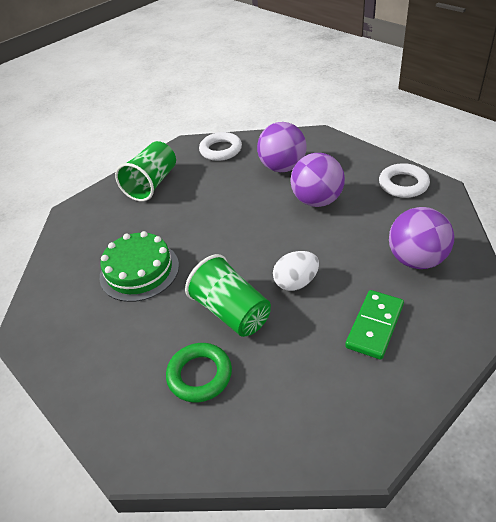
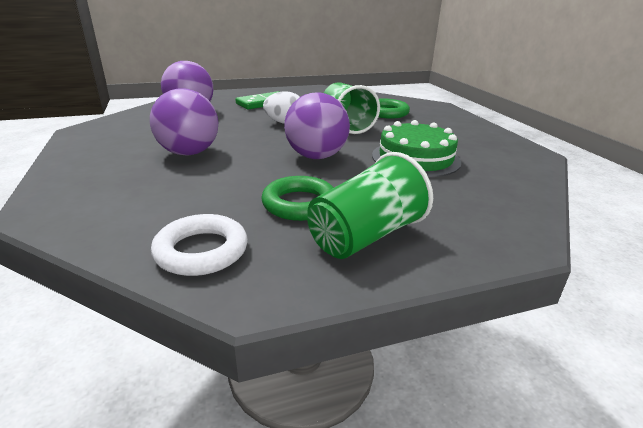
camera: 160 degrees left, 15 degrees down
purple ball [257,122,307,172] -> purple ball moved to [284,92,350,159]
white ring [379,163,430,198] -> none
none -> green ring [261,176,334,221]

